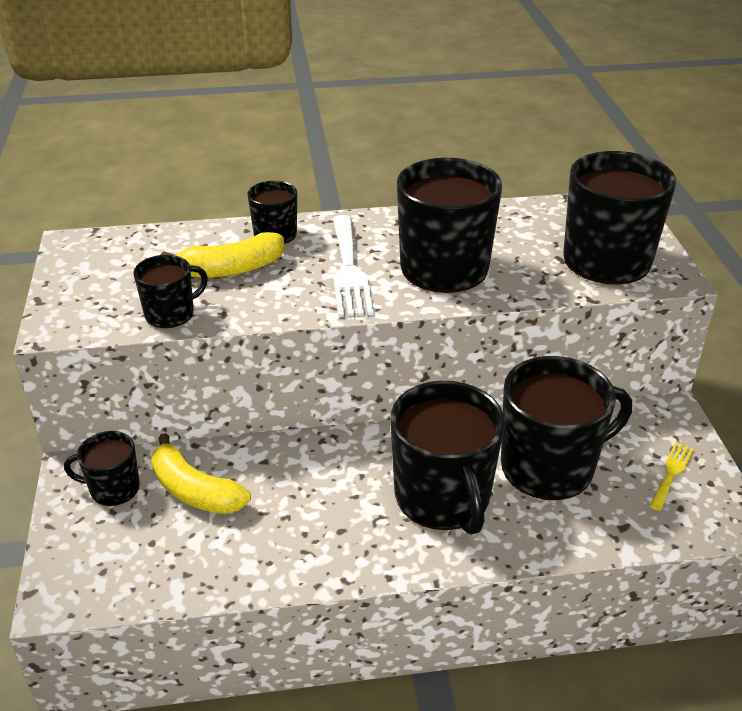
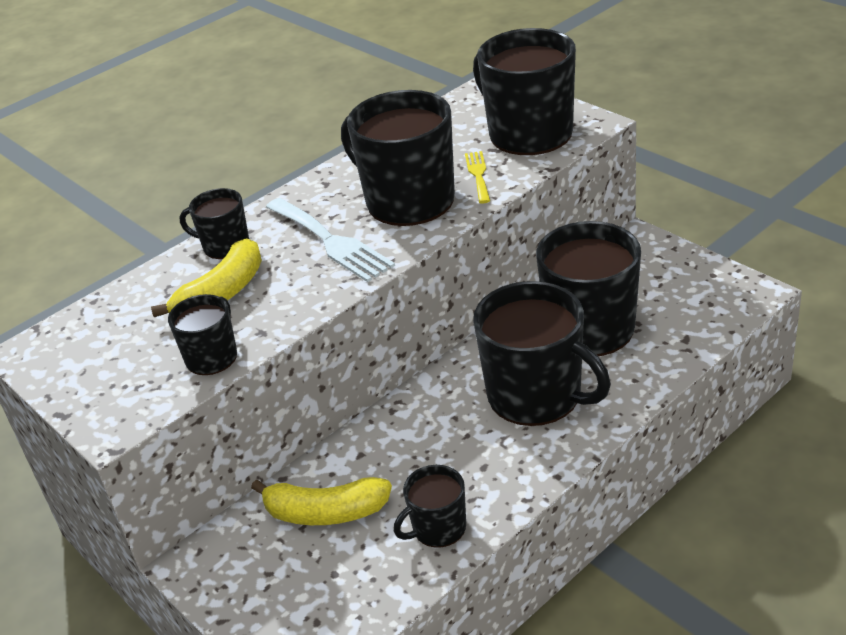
camera: 30 degrees left, 0 degrees up
black mug [64,431,140,506] -> black mug moved to [394,465,466,548]
yellow fork [649,442,694,511] -> yellow fork moved to [465,151,490,204]

